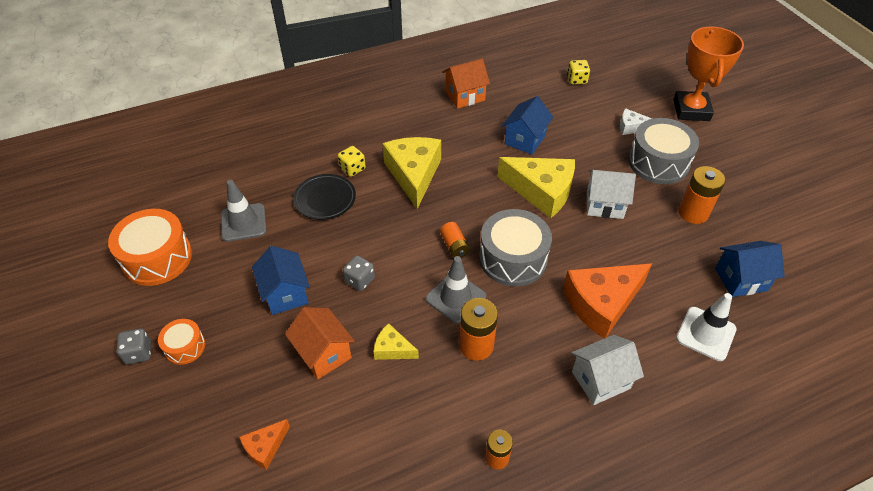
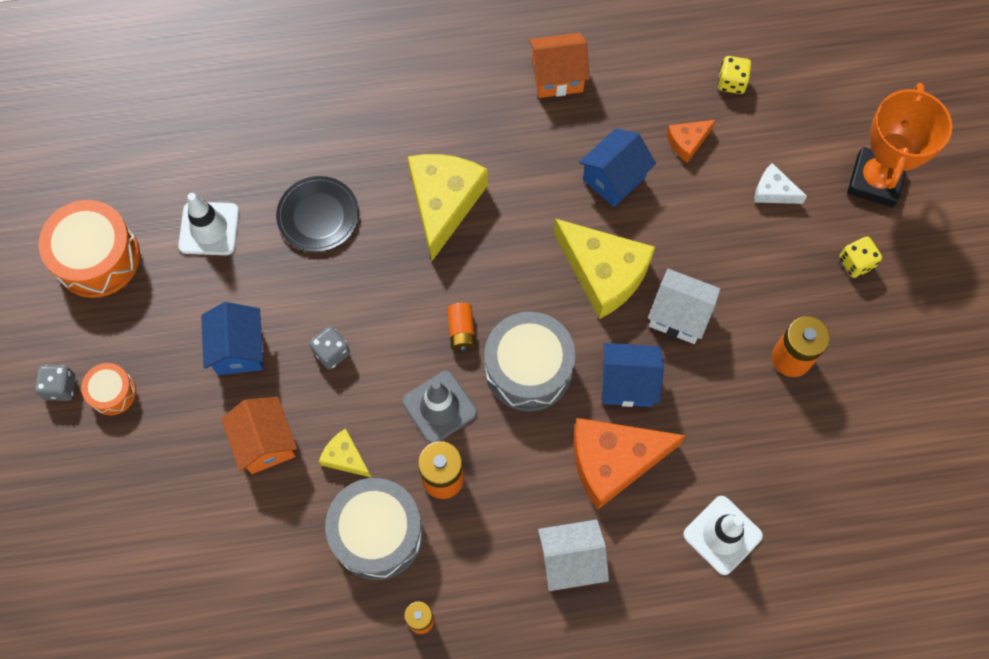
camera: 15 degrees right, 20 degrees up
grey traffic cone [221,180,267,242] -> white traffic cone [178,193,239,255]
orange cheese [239,419,290,470] -> orange cheese moved to [666,120,716,163]
yellow dice [338,146,366,177] -> yellow dice moved to [840,236,882,278]
grey drum [628,118,699,184] -> grey drum moved to [325,478,423,580]
blue house [715,241,785,297] -> blue house moved to [601,343,664,407]

